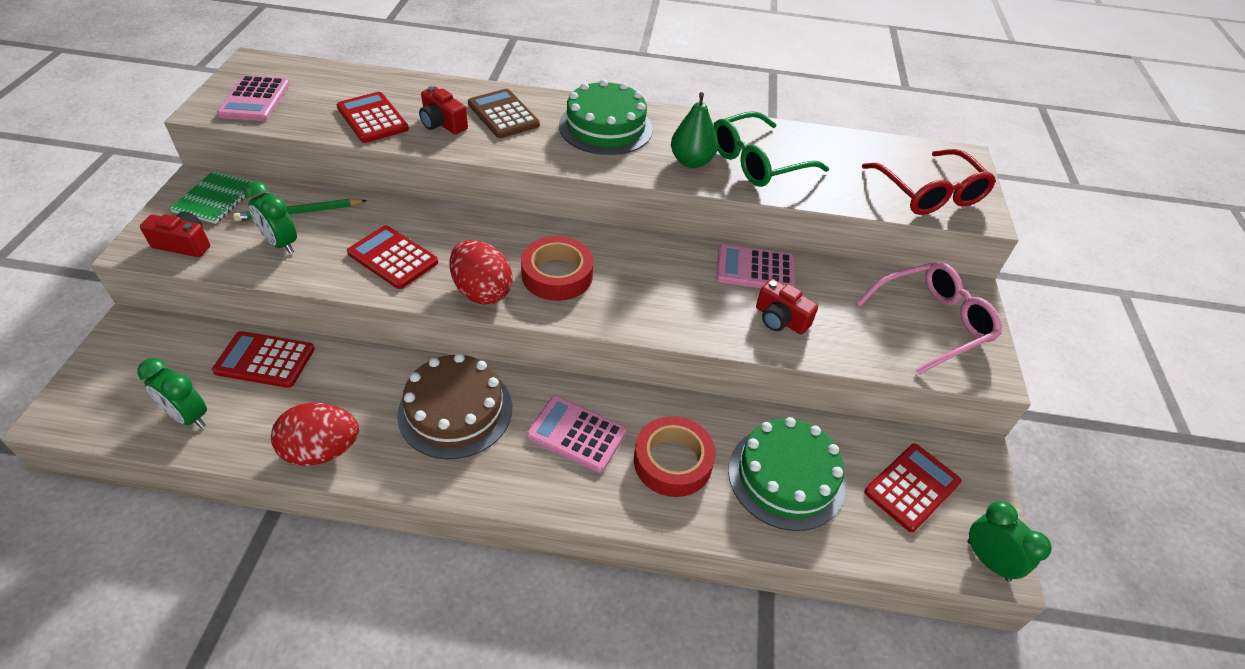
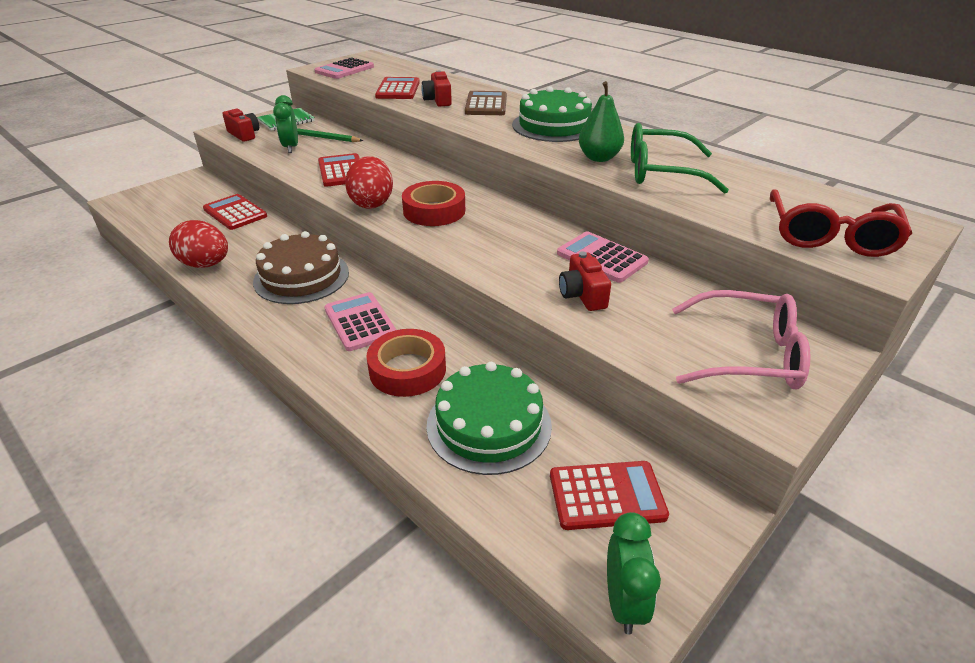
camera: 40 degrees right, 10 degrees down
green clock [137,358,207,428] -> none

